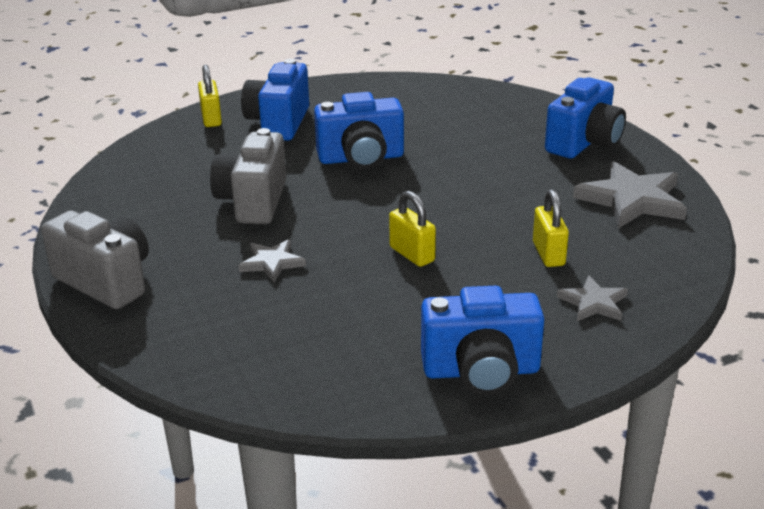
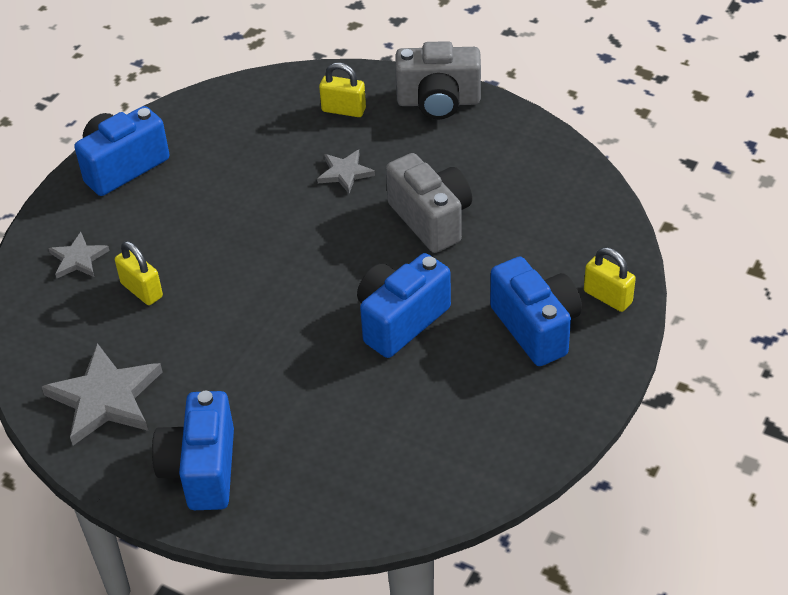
camera: 145 degrees right, 15 degrees up
yellow padlock [389,191,436,267] -> yellow padlock moved to [319,63,366,117]

